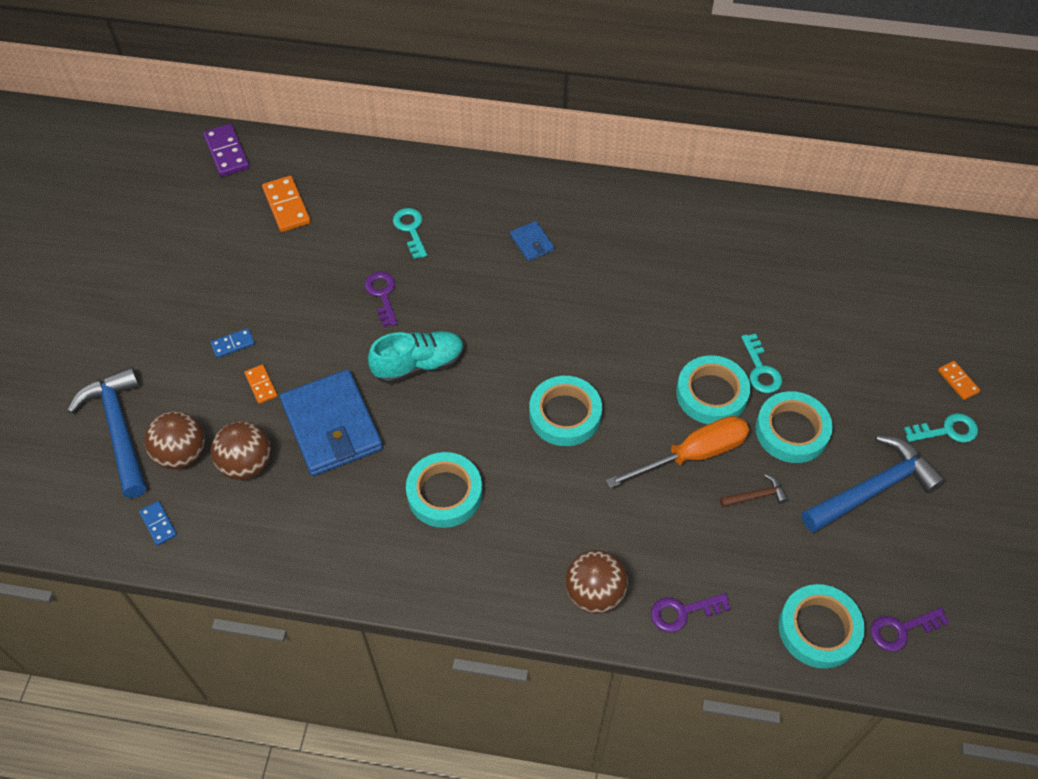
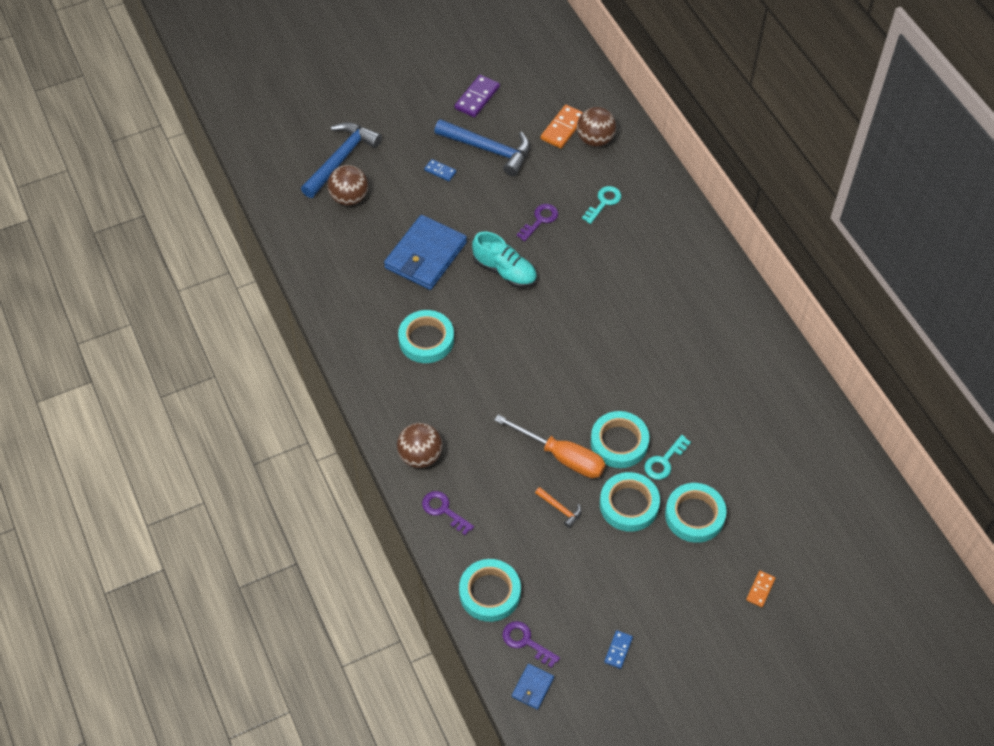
camera: 55 degrees right, 0 degrees up
blue domino [139,501,177,546] -> blue domino moved to [604,630,633,669]
purple domino [203,124,250,177] -> purple domino moved to [454,75,500,117]
brown ball [211,421,271,480] -> brown ball moved to [577,107,616,147]
orange domino [244,364,277,404] -> none
blue wallet [510,221,554,261] -> blue wallet moved to [512,664,554,710]
turquoise tape [529,376,602,446] -> turquoise tape moved to [665,483,727,543]
brown hammer [720,474,788,507] -> orange hammer [535,487,581,528]
blue hammer [801,436,945,533] -> blue hammer moved to [434,119,530,176]
turquoise key [904,413,978,443] -> none

